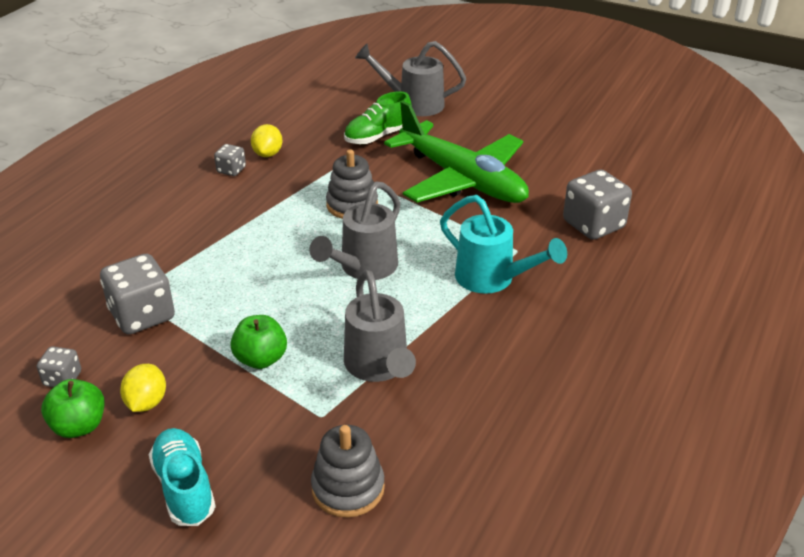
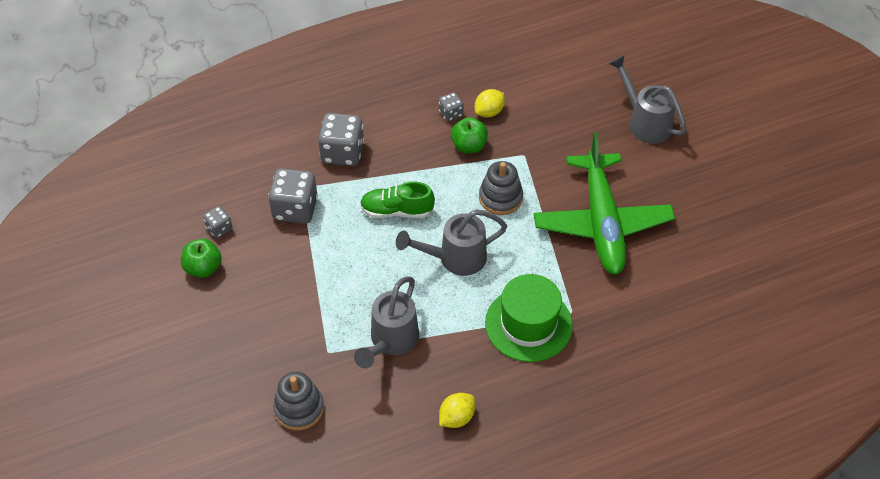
camera: 40 degrees right, 15 degrees up
yellow lemon [120,364,166,412] -> yellow lemon moved to [439,393,475,428]
turquoise shoe [149,428,216,526] -> none
green apple [230,315,287,369] -> green apple moved to [451,117,488,153]
green shoe [344,91,412,144] -> green shoe moved to [360,181,435,218]
turquoise watering can [440,195,567,294] -> green hat [485,274,573,362]
grey dice [563,170,632,240] -> grey dice moved to [318,113,364,166]

